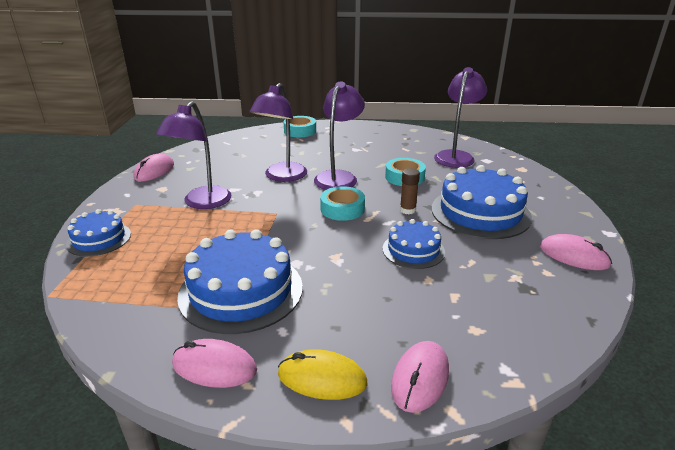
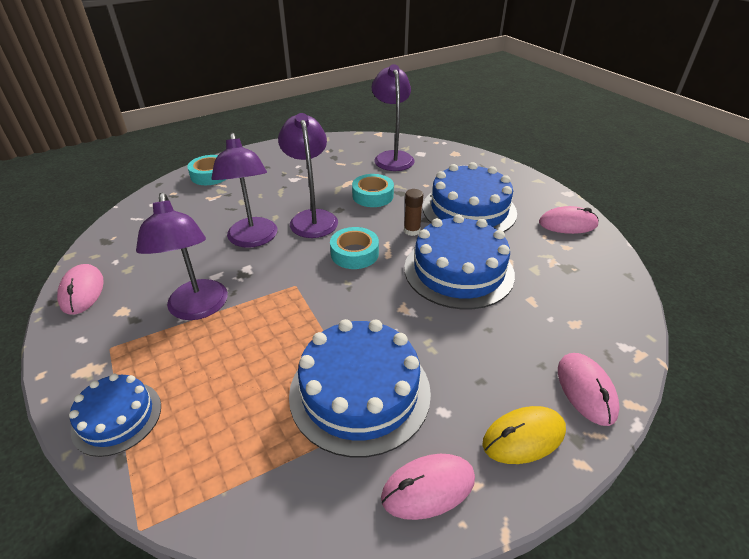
camera: 35 degrees left, 10 degrees up
blue cake [382,219,445,269] -> blue cake [404,214,515,309], size x1.76

